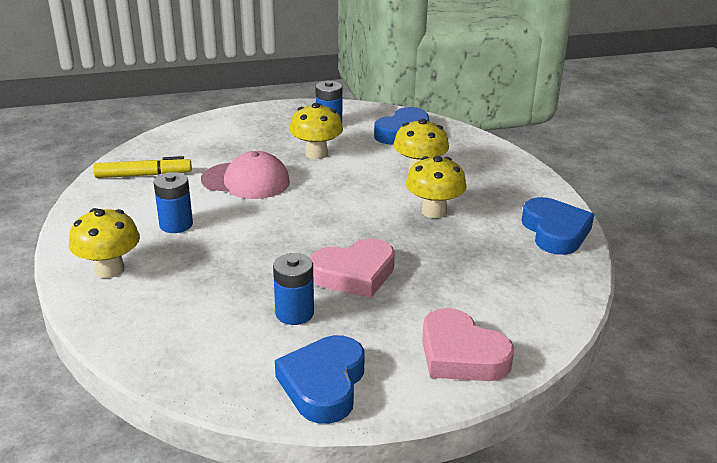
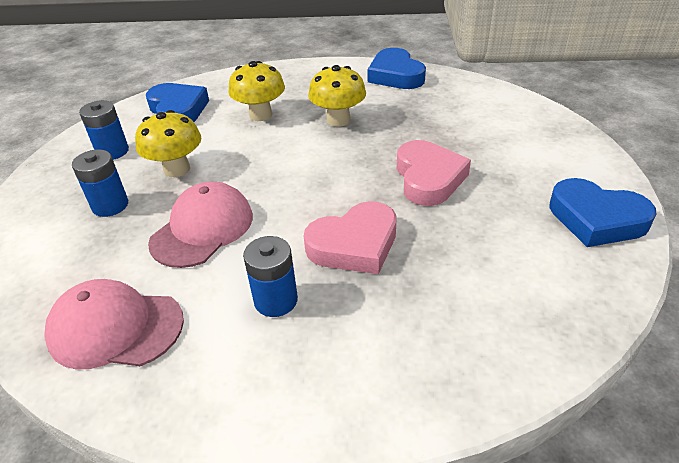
camera: 70 degrees left, 10 degrees up
yellow mushroom [69,208,140,278] -> none
yellow marker [93,156,192,178] -> pink cap [44,279,184,370]
blue battery [273,253,314,325] -> blue battery moved to [72,149,128,217]
pink heart [422,308,514,381] -> pink heart moved to [304,201,397,274]
blue heart [522,197,594,255] -> blue heart turned 120 degrees counterclockwise [368,48,426,89]

